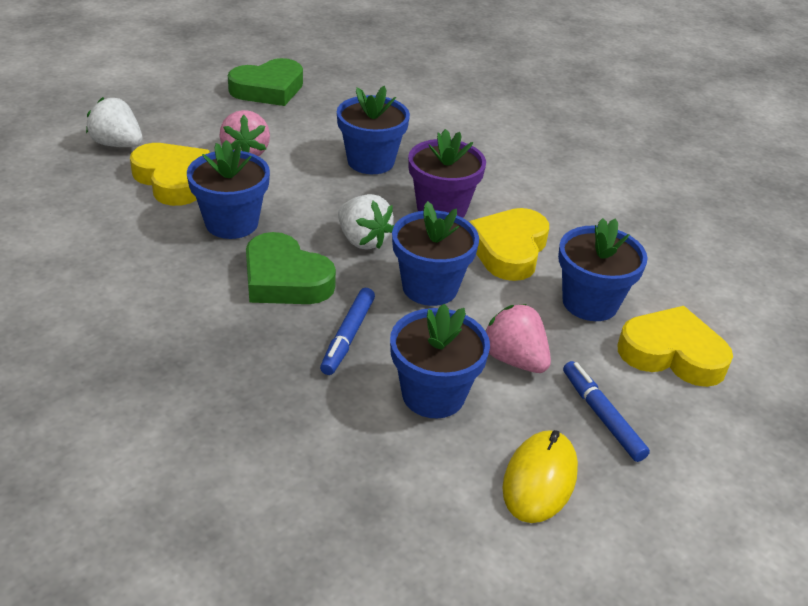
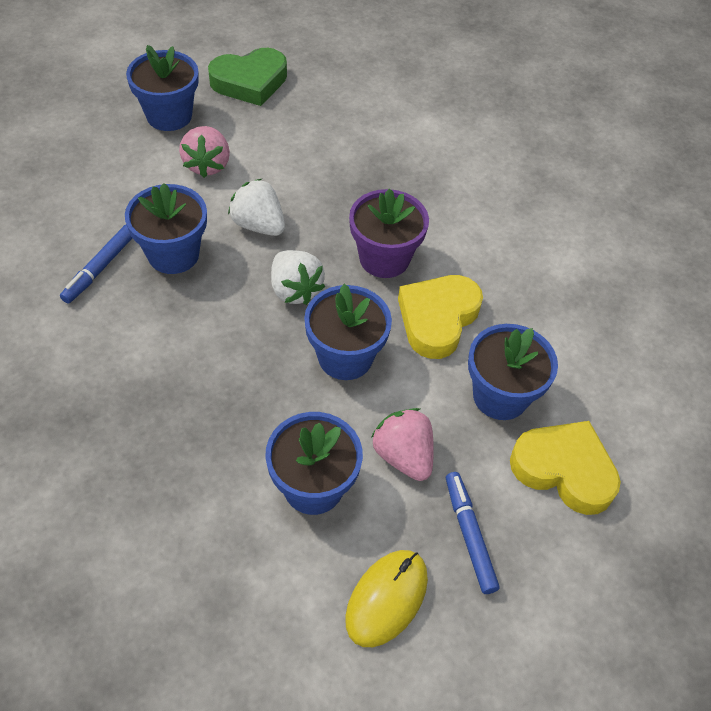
camera: 10 degrees right, 15 degrees up
white strawberry [86,97,143,147] -> white strawberry moved to [228,179,285,236]
yellow heart [130,143,210,206] -> none
green heart [246,232,336,304] -> none
blue marker [320,288,375,375] -> blue marker moved to [60,225,132,303]
blue flower pot [337,86,410,174] -> blue flower pot moved to [126,45,199,131]

